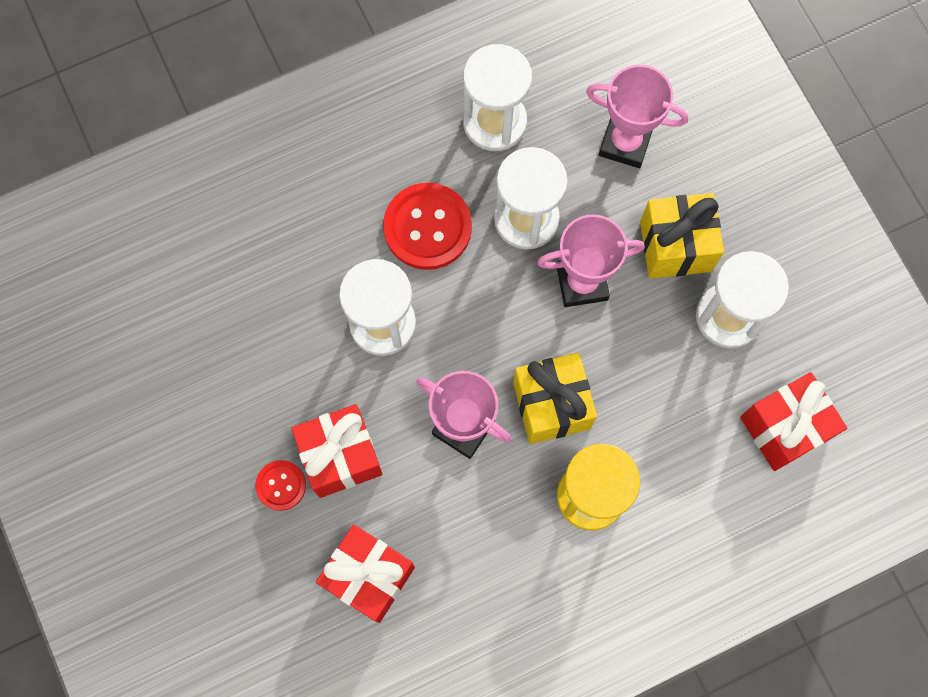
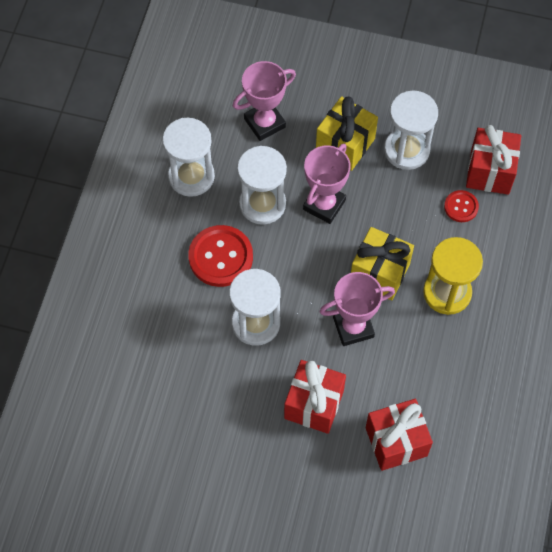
camera: 50 degrees left, 10 degrees down
red button [255,460,306,511] -> red button moved to [444,190,479,222]

